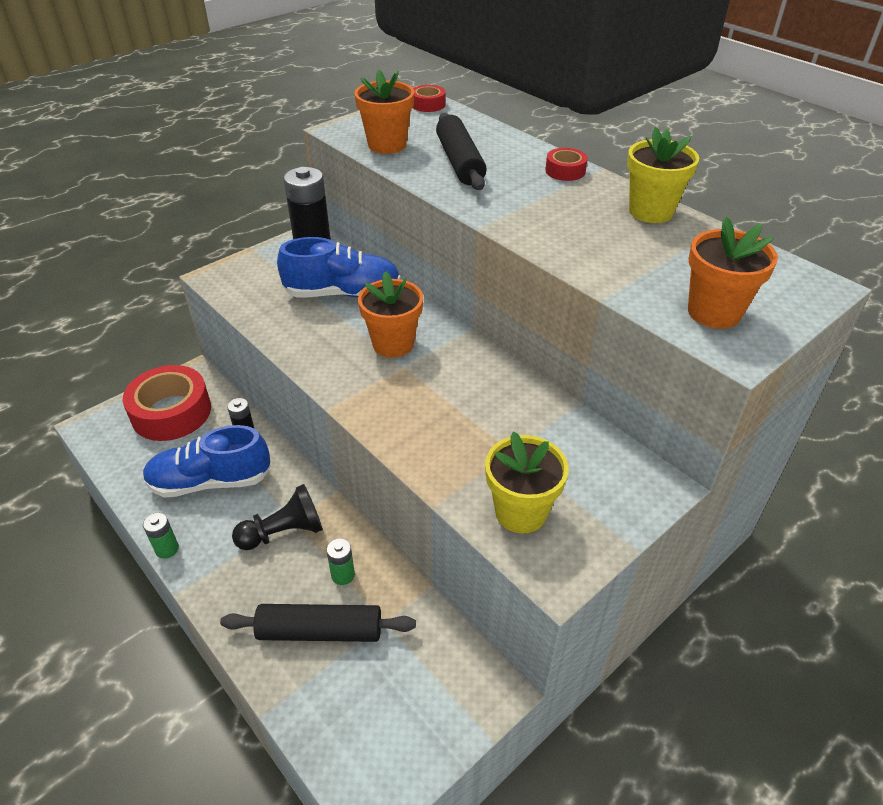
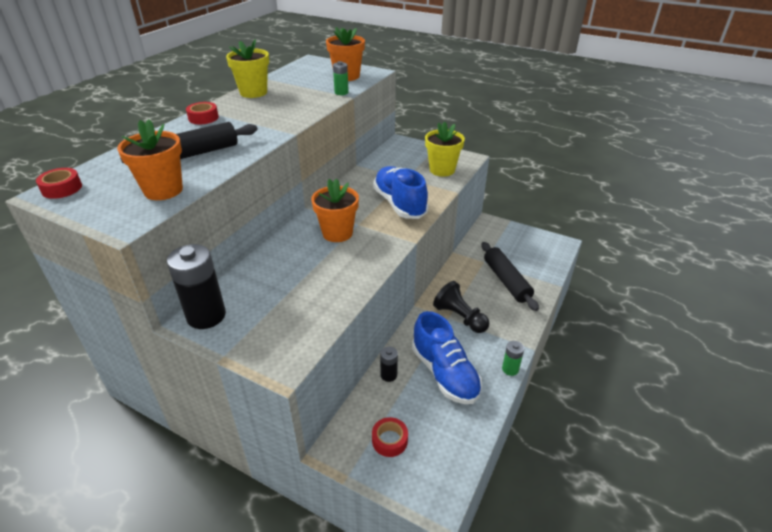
camera: 110 degrees left, 5 degrees down
red tape [123,365,211,441] -> red tape [372,417,408,457], size x0.47
blue shoe [277,237,400,298] -> blue shoe moved to [373,166,428,219]
green battery [326,538,355,585] -> green battery moved to [333,61,349,95]

